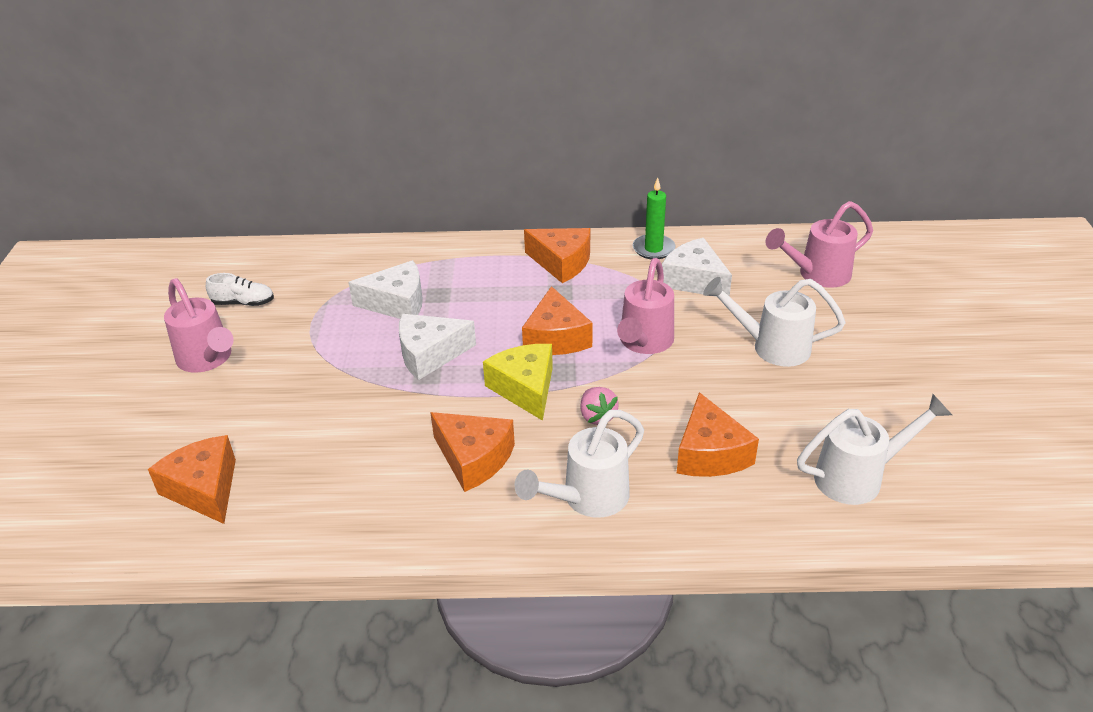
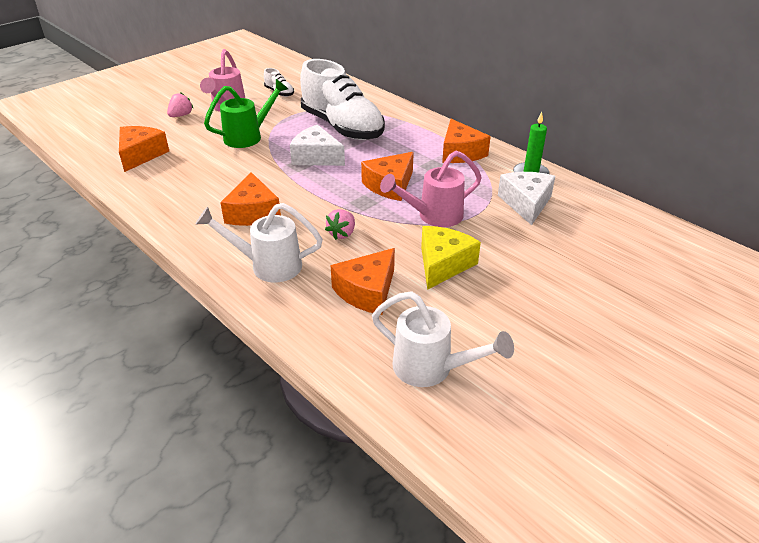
camera: 45 degrees right, 0 degrees up
white cheese [348,260,423,319] -> white shoe [300,59,385,140]
yellow cheese [483,344,553,421] -> yellow cheese moved to [421,226,481,290]
white watering can [703,277,845,367] -> none
pink watering can [766,201,873,288] -> none
none -> pink strawberry [167,92,193,117]
none -> green watering can [204,79,288,148]

